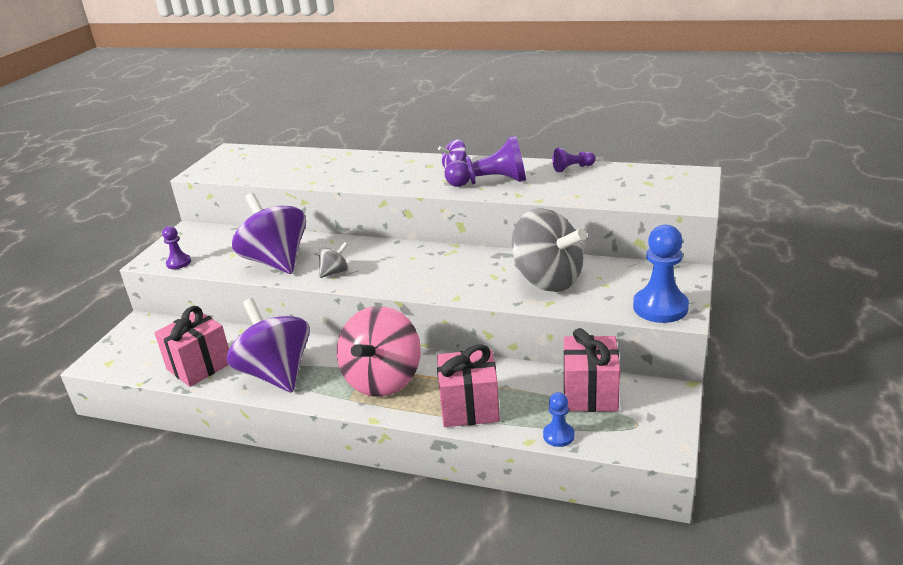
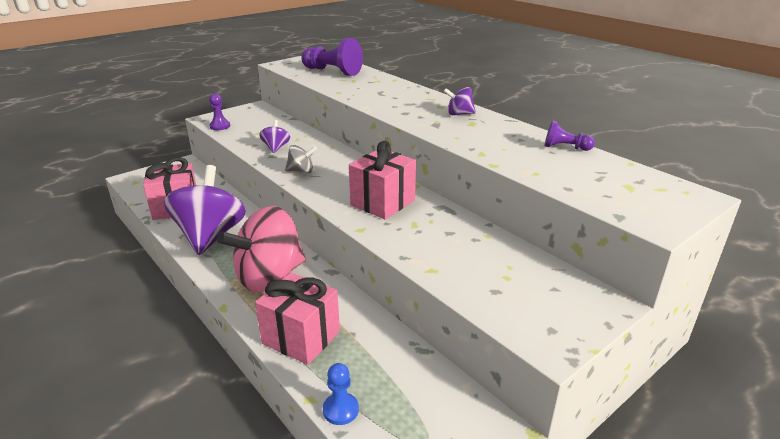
camera: 30 degrees right, 0 degrees up
purple spinning top [232,193,306,274] -> purple spinning top [259,120,290,153], size x0.44
purple pawn [445,135,526,187] -> purple pawn moved to [301,38,363,76]
grey spinning top [512,208,587,292] -> none
pink gift [564,328,620,412] -> pink gift moved to [349,141,416,219]
blue pawn [633,225,689,323] -> none

